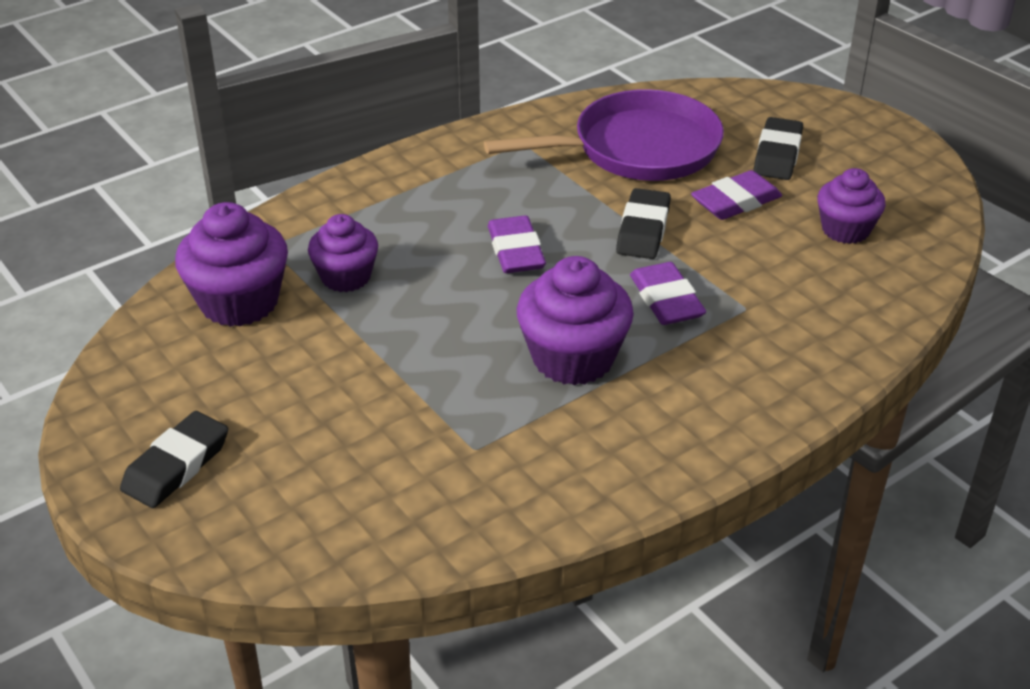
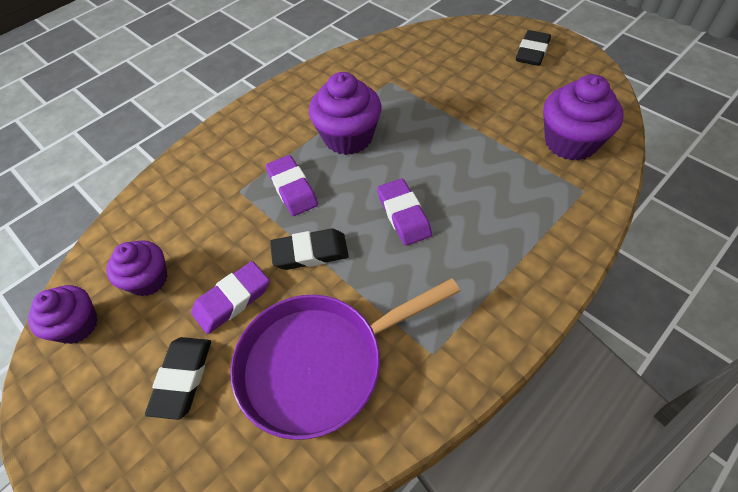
camera: 175 degrees right, 15 degrees up
purple cupcake [308,214,378,292] -> purple cupcake moved to [28,285,98,344]
black eraser [616,188,671,259] -> black eraser turned 75 degrees clockwise [270,229,349,270]

